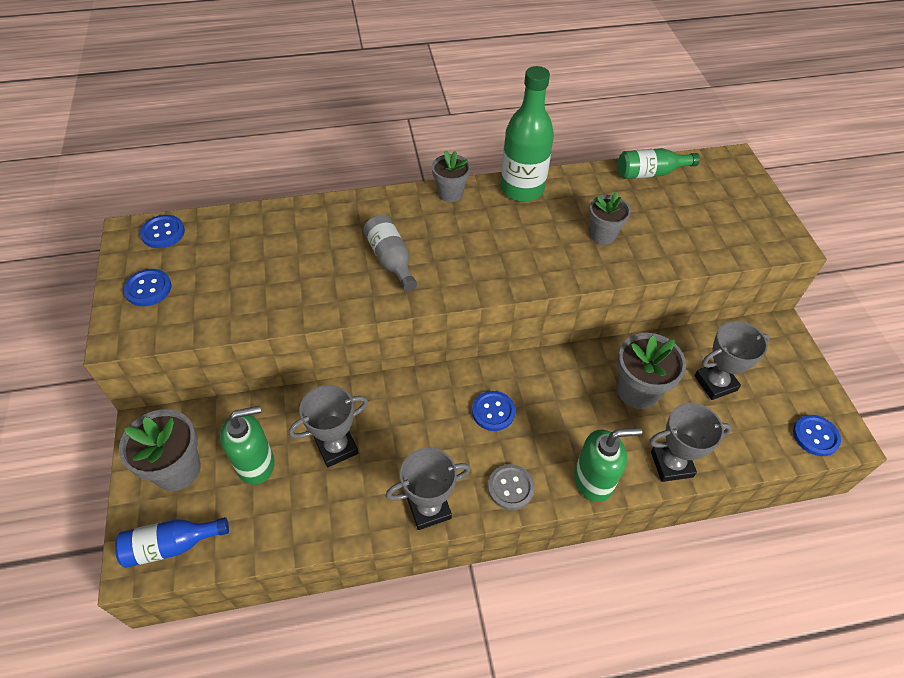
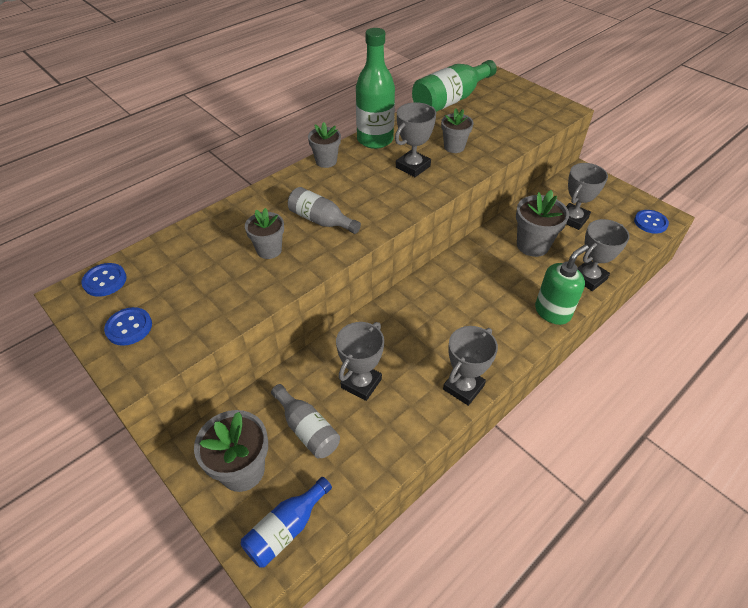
camera: 30 degrees left, 5 degrees down
green soap dispenser [220,406,275,485] -> grey bottle [271,384,340,458]
blue button [472,391,516,431] -> none
grey button [488,464,535,510] -> none
green bottle [618,148,700,179] -> green bottle [412,60,497,112], size x1.62
none -> grey flower pot [245,208,284,259]
none -> grey trophy [395,102,436,177]

